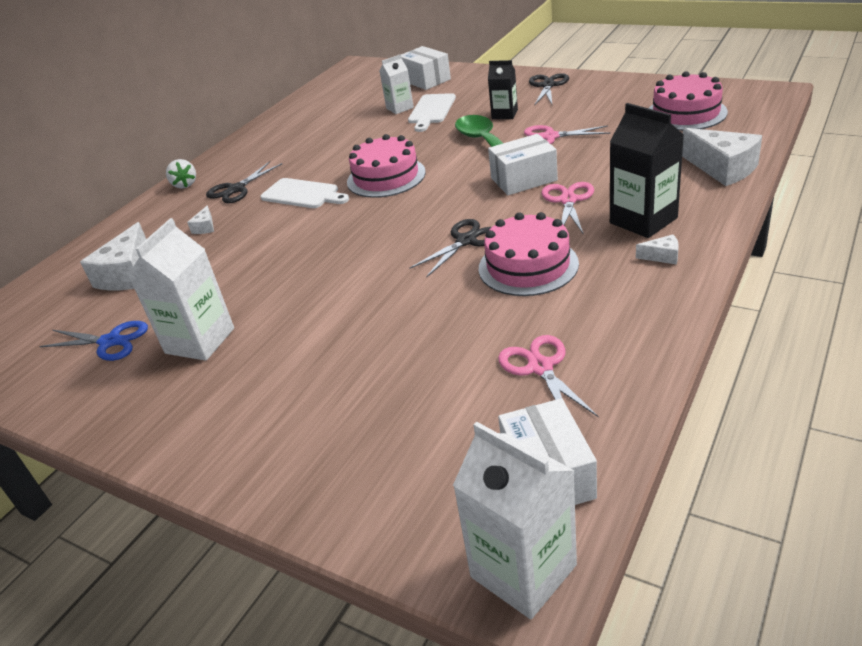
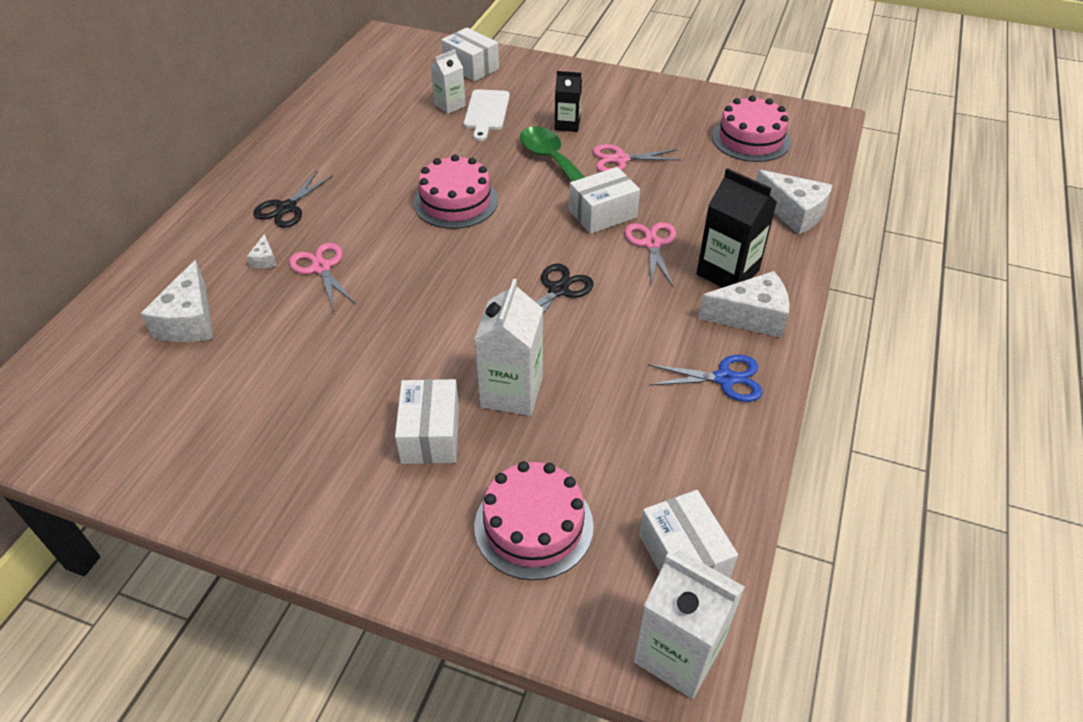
camera: 15 degrees left, 10 degrees up
blue scissors [39,321,148,361] -> blue scissors moved to [648,355,763,402]
white carton [128,218,234,361] -> white carton moved to [474,279,543,416]
white strawberry [166,159,196,189] -> none
white cutting board [260,178,349,208] -> none
pink cake [479,212,579,296] -> pink cake moved to [474,461,594,580]
pink scissors [498,335,598,417] -> pink scissors moved to [289,243,356,311]
black scissors [529,73,569,105] -> none
white cheese [636,234,679,265] -> white cheese [698,271,790,338], size x2.17
none -> white box [395,379,459,464]

